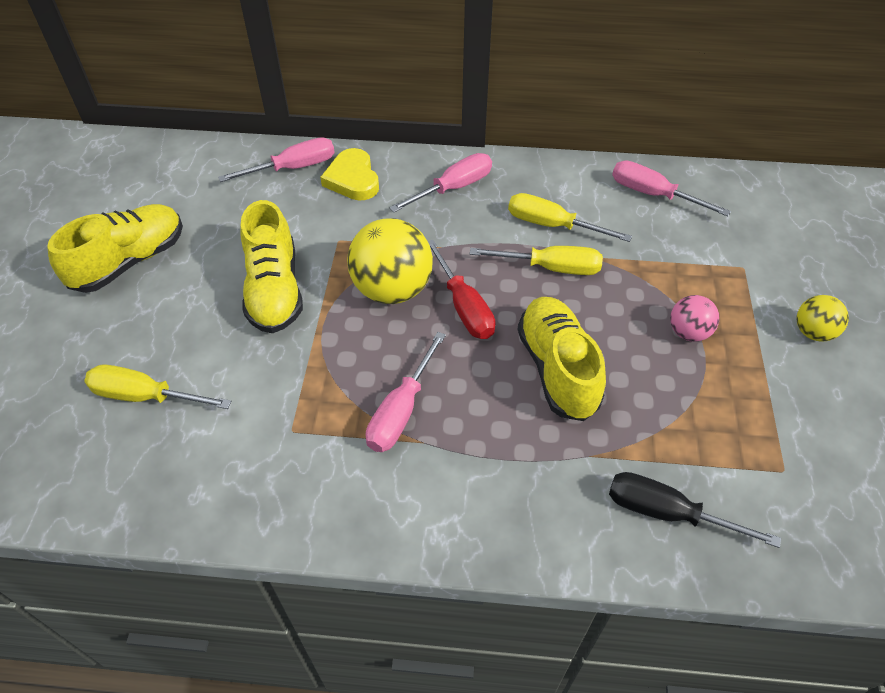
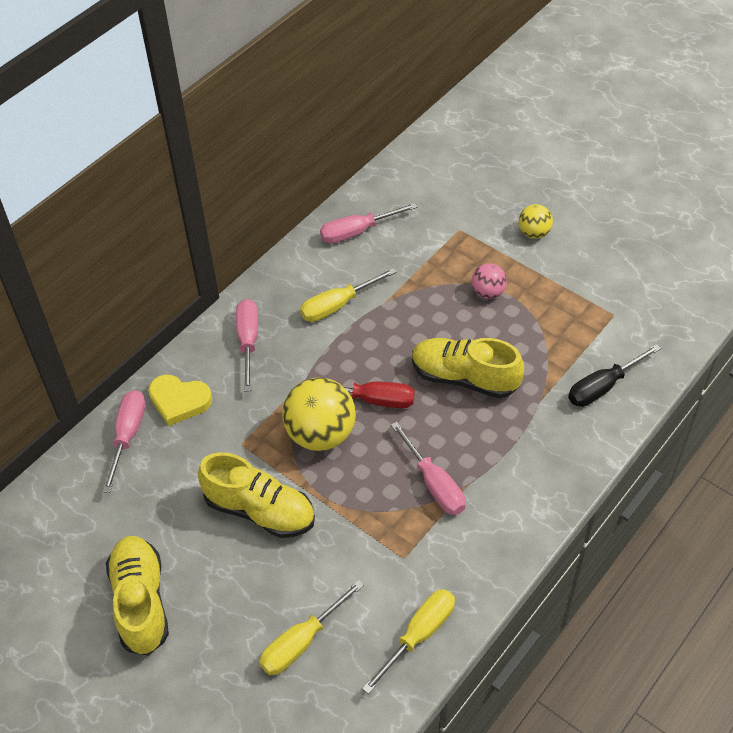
camera: 55 degrees left, 0 degrees up
yellow screwdriver [470,246,603,275] -> yellow screwdriver moved to [362,589,455,694]

